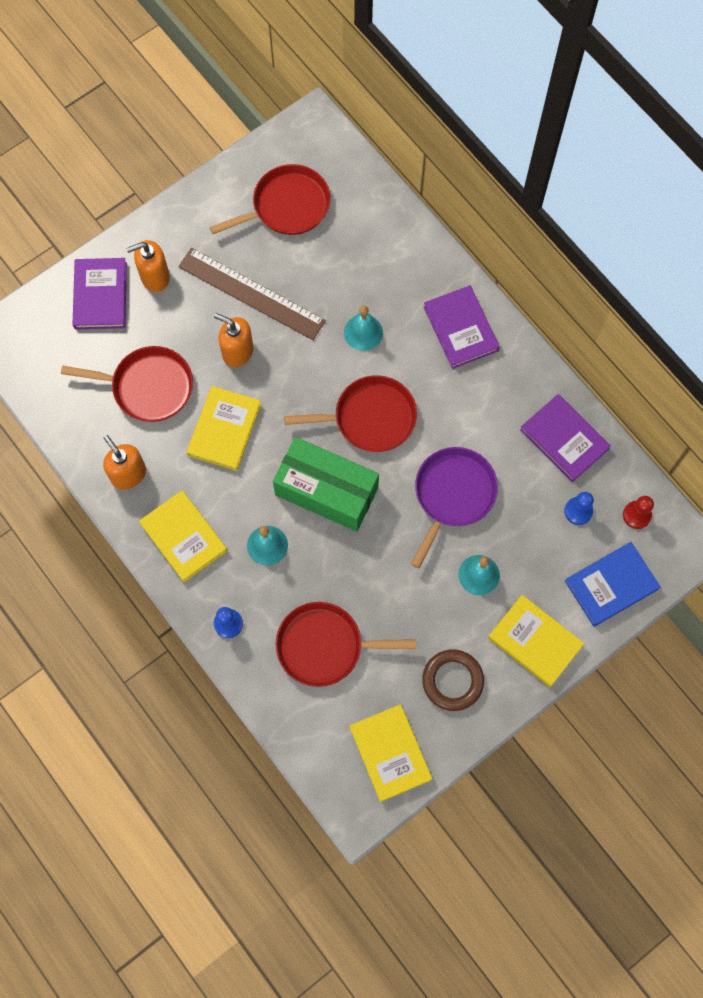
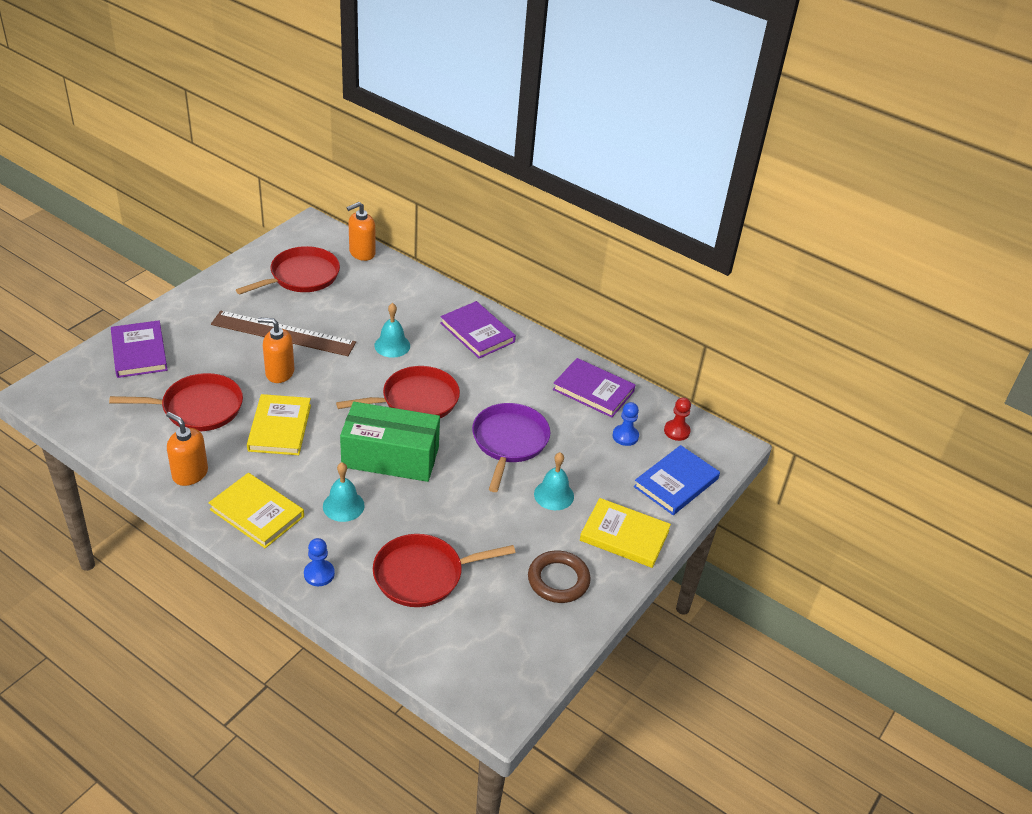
camera: 20 degrees left, 30 degrees down
orange soap dispenser [126,240,170,292] -> orange soap dispenser moved to [347,202,376,261]
yellow book [350,704,432,802] -> none

